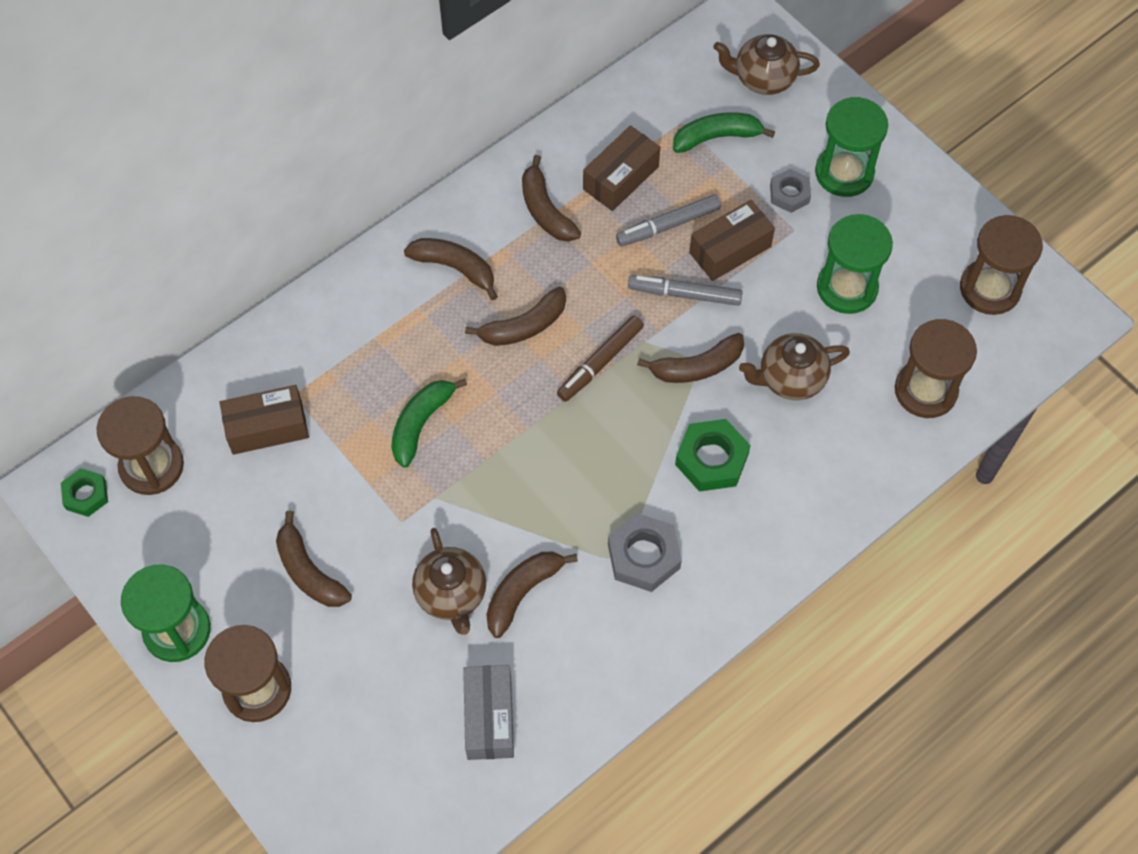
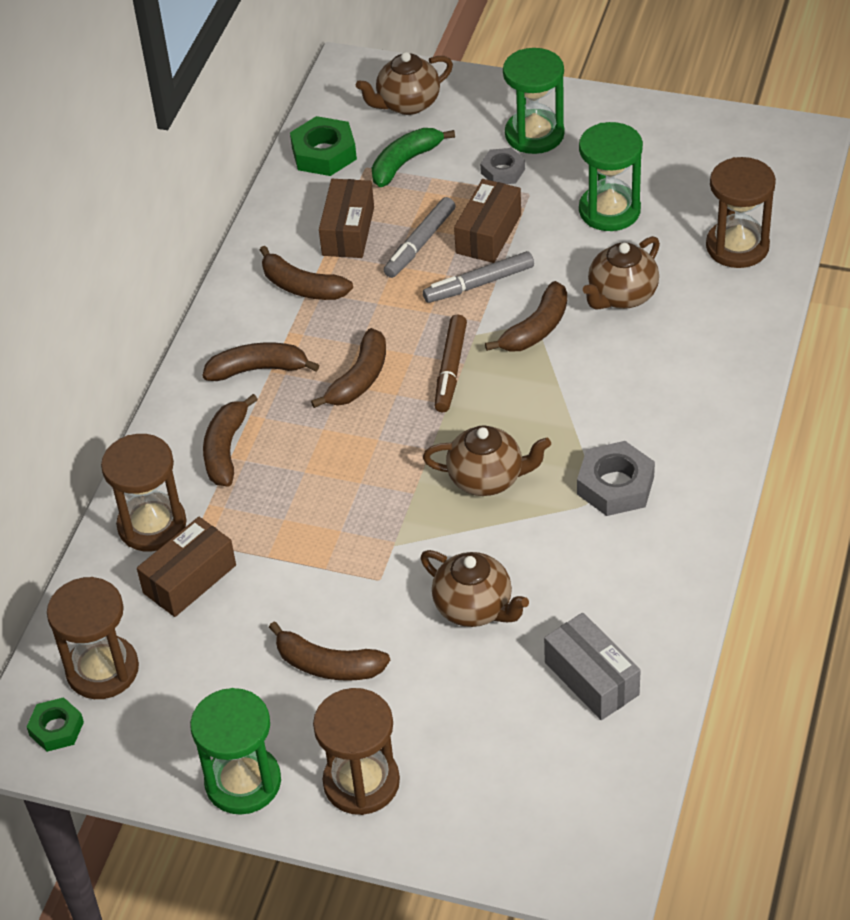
camera: 30 degrees left, 15 degrees down
green banana [391,378,467,468] -> none
brown banana [486,552,578,638] -> brown banana moved to [203,394,258,487]
green nut [675,419,751,492] -> green nut moved to [290,116,357,176]
brown hourglass [960,215,1043,315] -> brown hourglass moved to [101,434,187,551]
none -> brown teapot [423,425,551,496]

